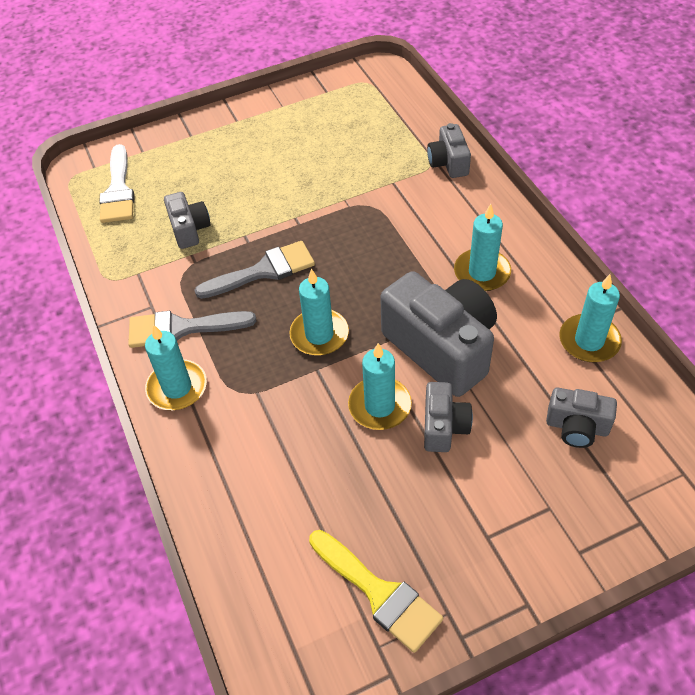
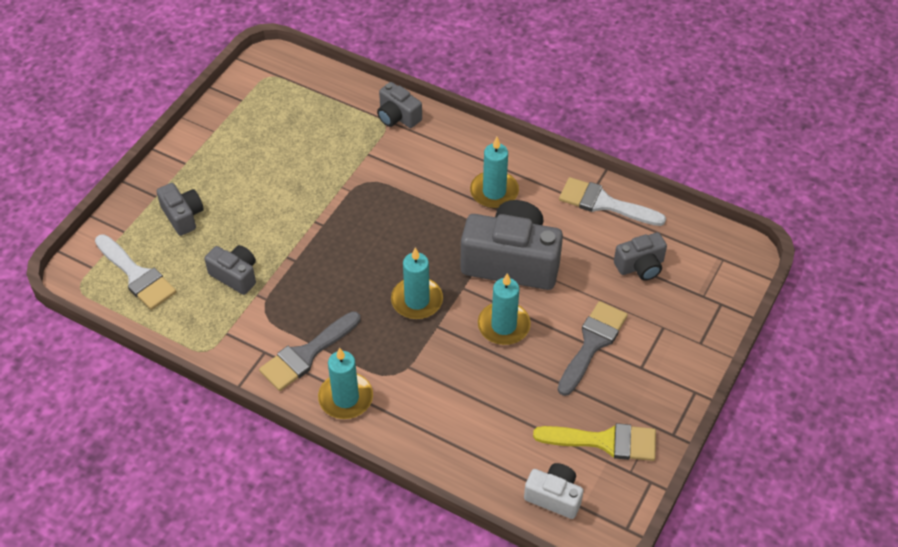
camera: 40 degrees left, 0 degrees up
grey brush [194,241,315,299] -> grey brush moved to [558,301,628,396]
grey camera [424,382,473,452] -> grey camera moved to [156,183,204,236]
turquoise candle [559,274,622,362] -> white brush [559,177,666,226]
none -> white camera [524,463,583,519]

